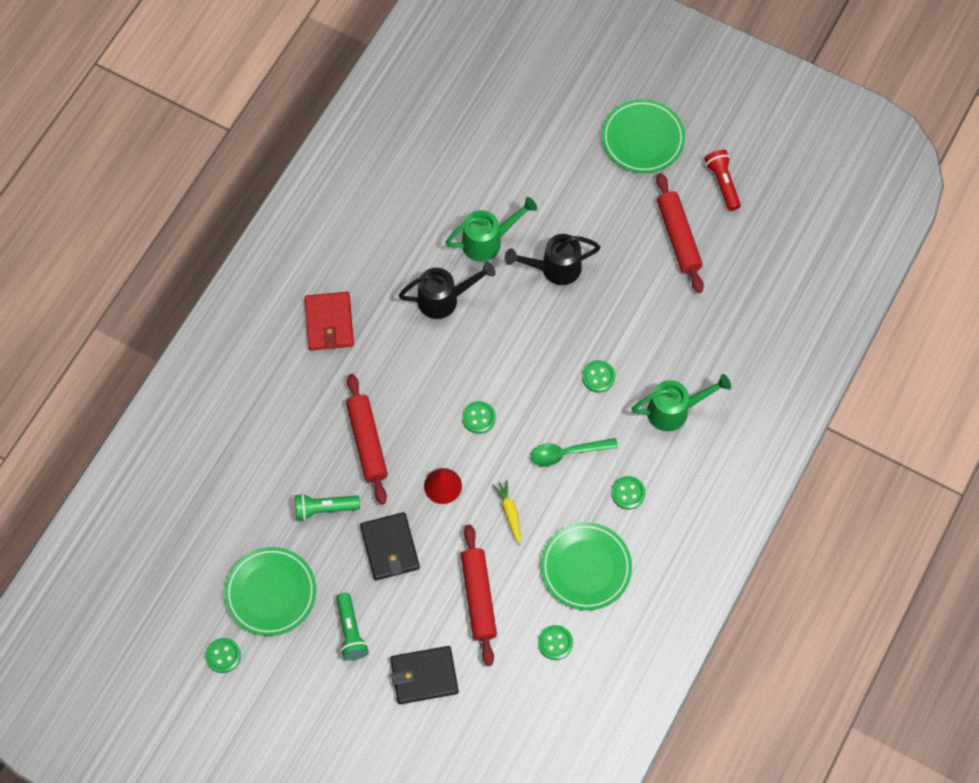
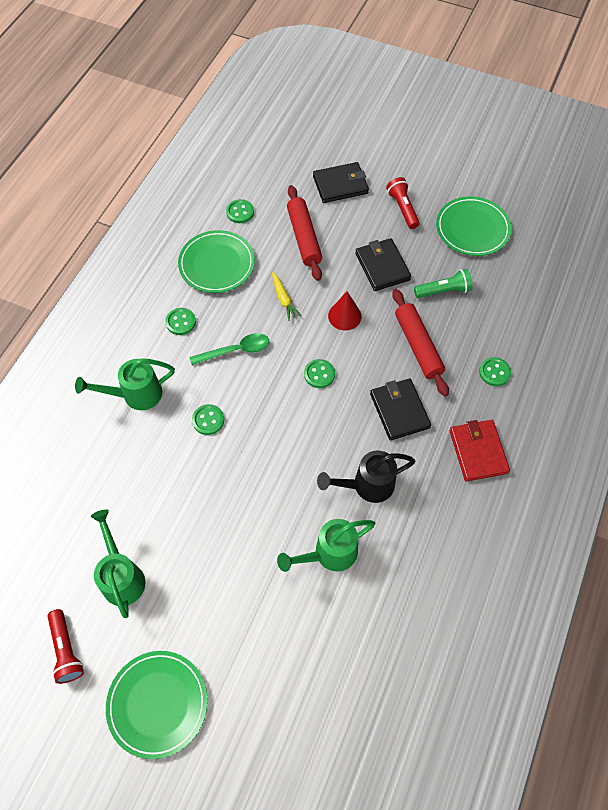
camera: 175 degrees right, 5 degrees down
green button [205,638,241,673] -> green button moved to [479,357,511,386]
green flashlight [336,593,369,660] -> red flashlight [386,177,420,229]
black watering can [505,234,600,285] -> none
red rolling pin [656,173,704,293] -> green watering can [91,509,146,618]
none -> black wallet [370,378,431,440]

